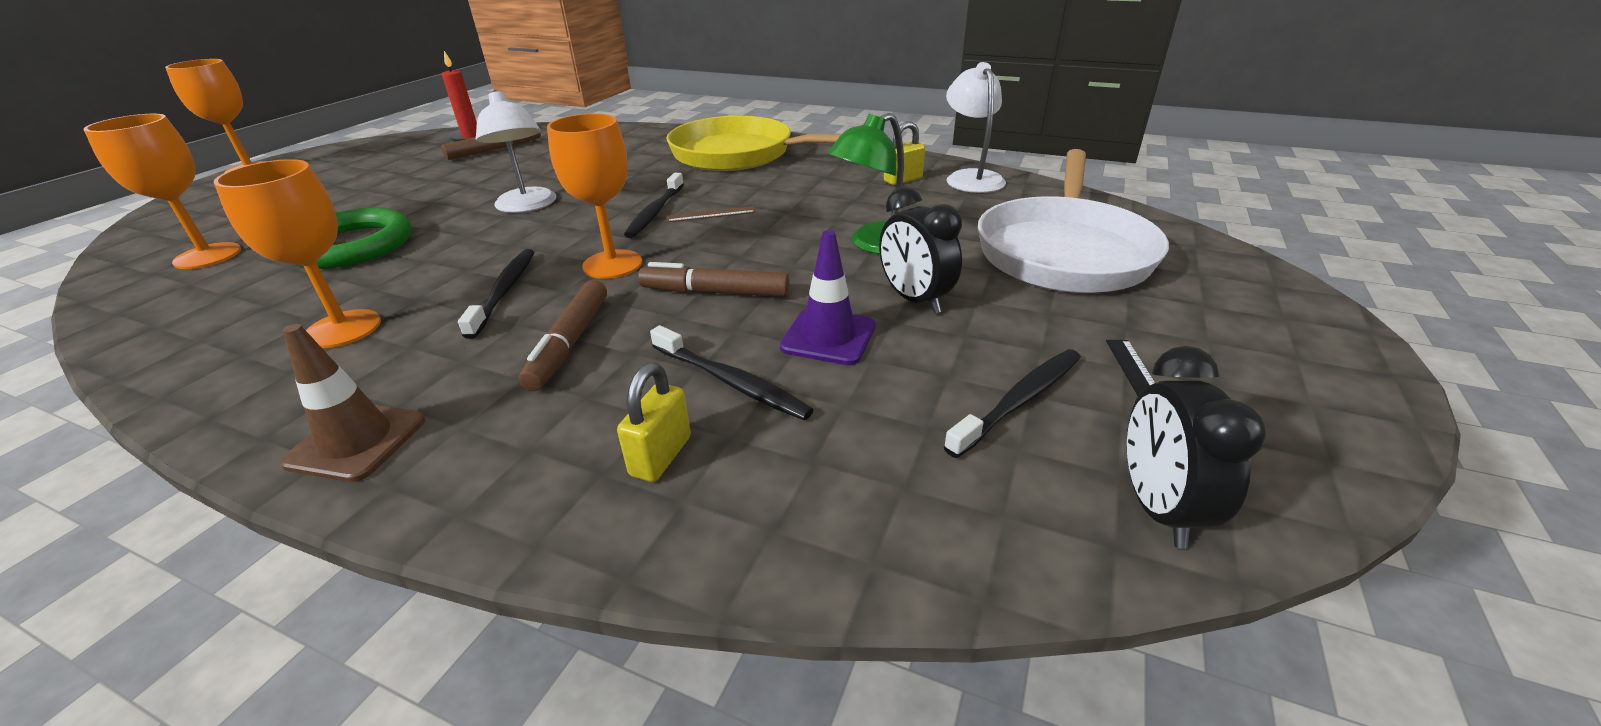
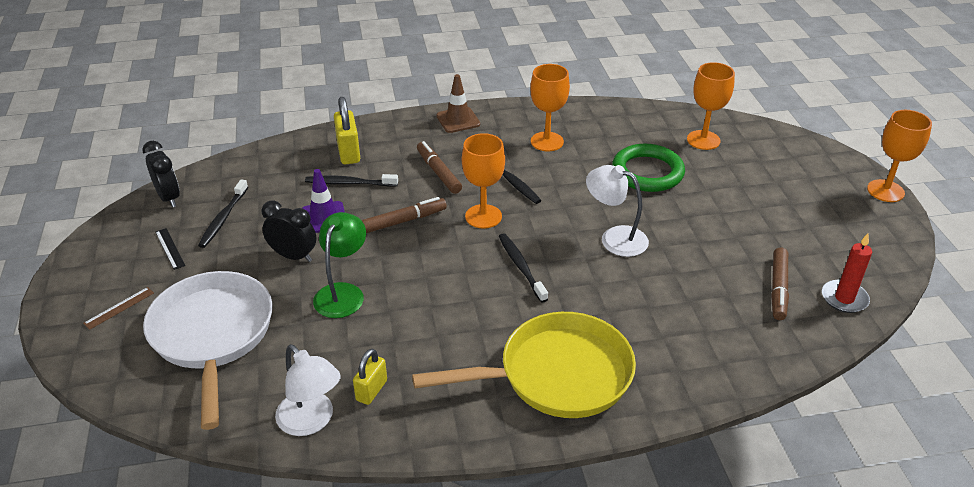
camera: 145 degrees right, 5 degrees up
yellow padlock [617,363,691,482] -> yellow padlock [334,97,360,165], size x1.51
brown ruler [667,206,756,222] -> brown ruler moved to [83,287,154,330]

